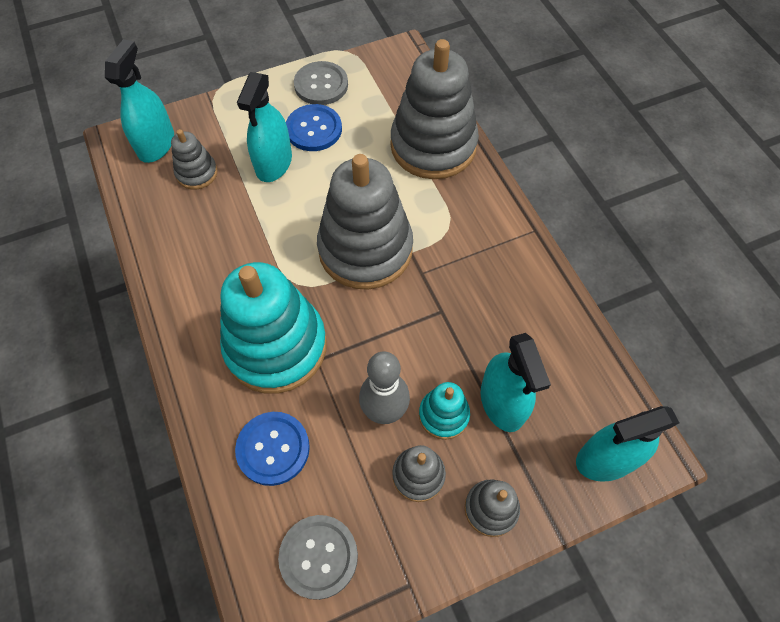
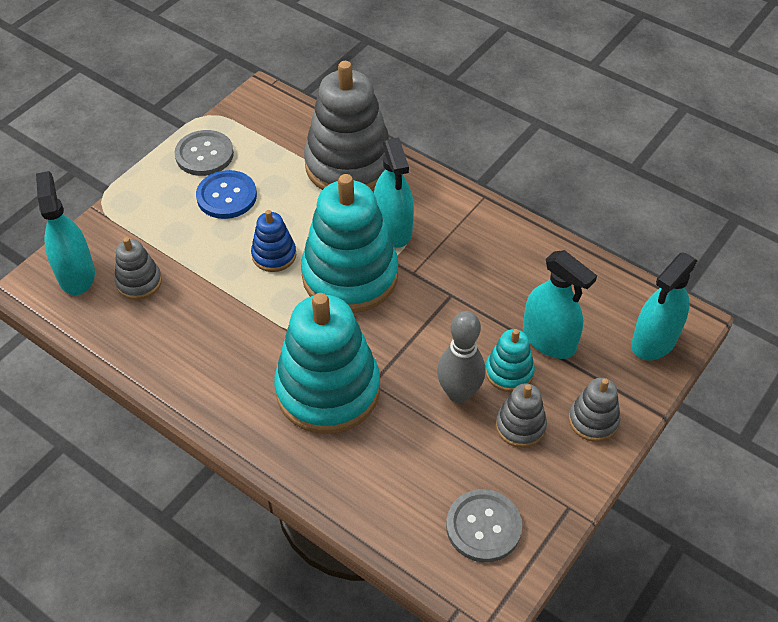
camera: 30 degrees left, 10 degrees down
blue button [235,412,310,486] -> none
turquoise spray bottle [237,72,292,182] -> turquoise spray bottle moved to [374,137,414,248]
grey stacking toy [317,154,413,290] -> turquoise stacking toy [301,174,398,313]
none -> blue stacking toy [251,210,296,272]

